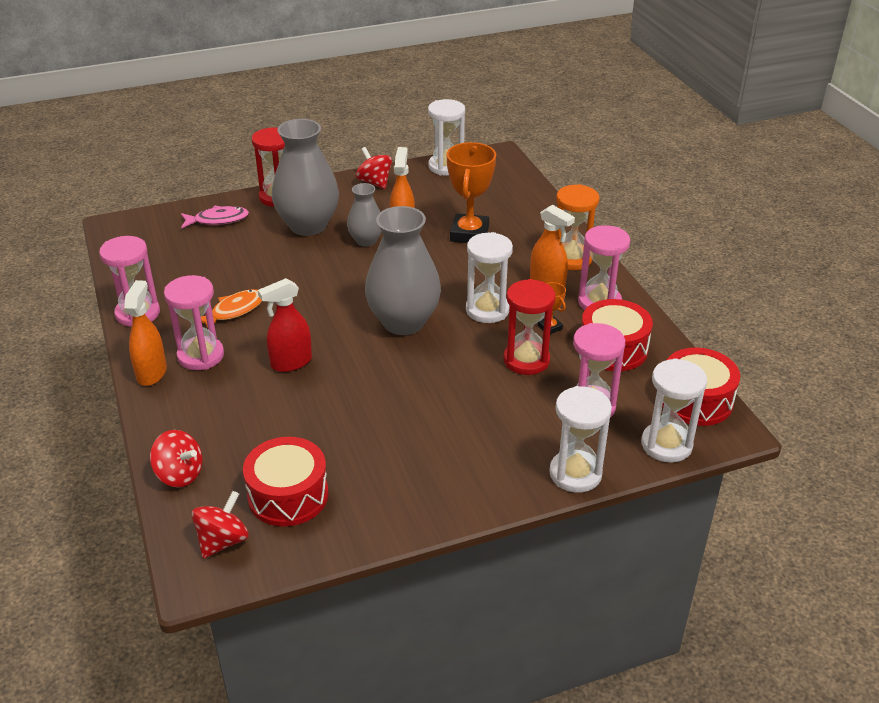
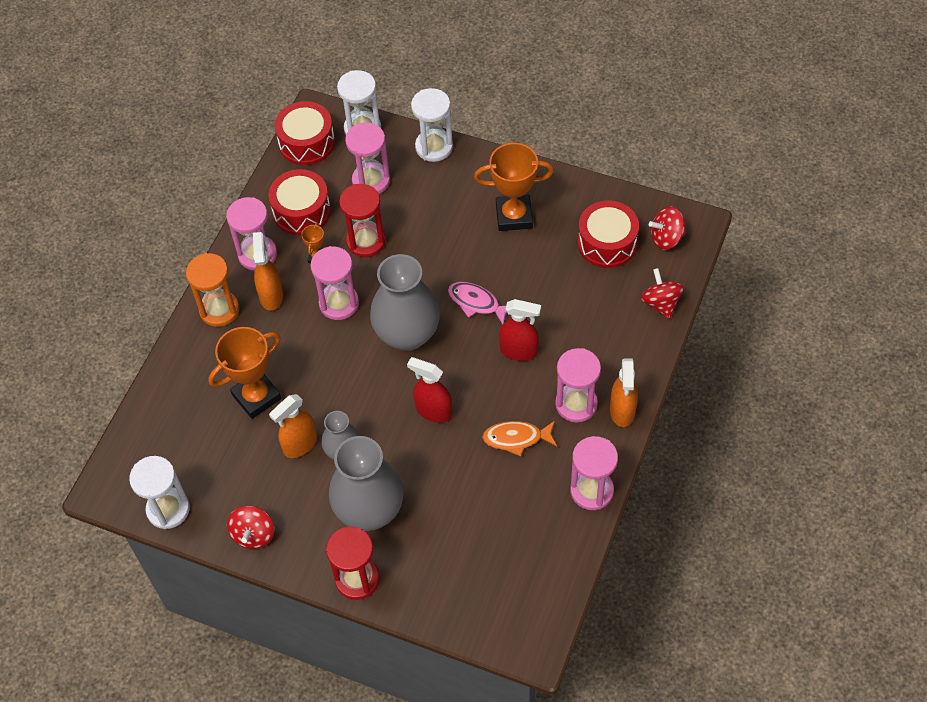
camera: 135 degrees left, 20 degrees up
orange spray bottle [124,280,167,386] -> orange spray bottle turned 45 degrees counterclockwise [610,358,638,427]
pink fish [181,205,249,228] -> pink fish moved to [448,282,507,325]
white hourglass [466,232,513,323] -> pink hourglass [310,246,359,320]
none -> red spray bottle [407,357,452,423]
none -> orange trophy [474,143,554,231]

